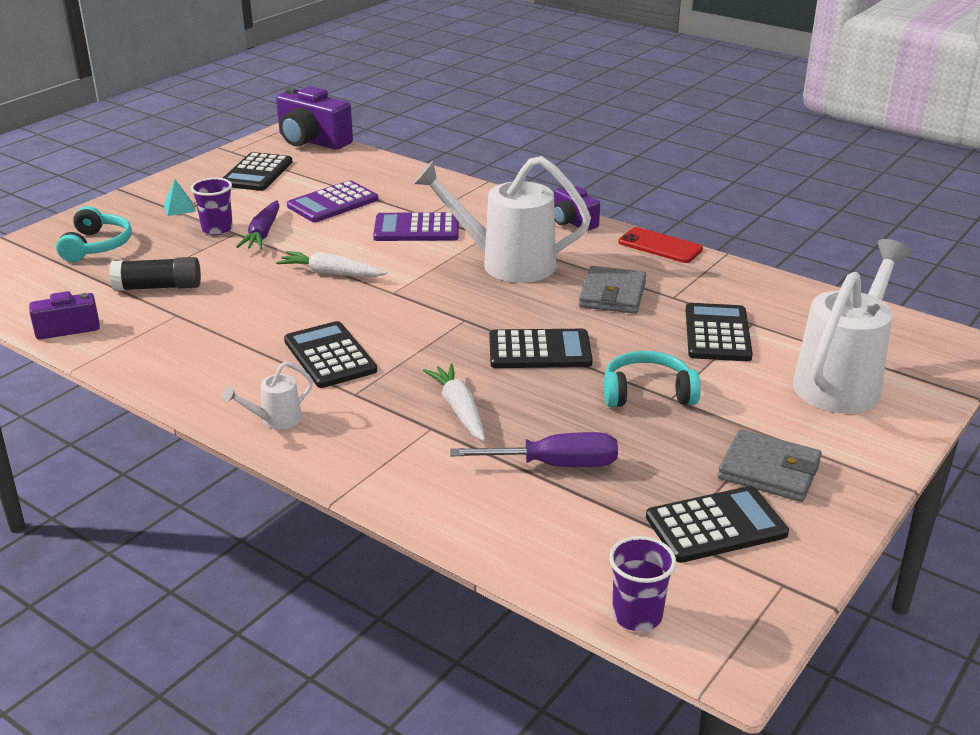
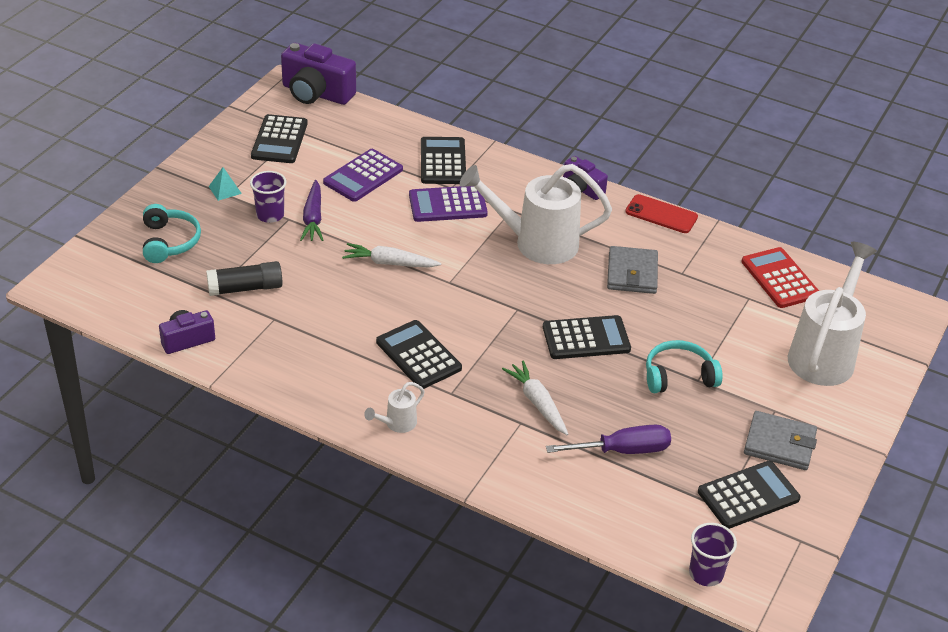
camera: 10 degrees left, 10 degrees up
black calculator [686,303,753,361] -> black calculator moved to [421,137,466,184]
none -> red calculator [741,247,819,308]

